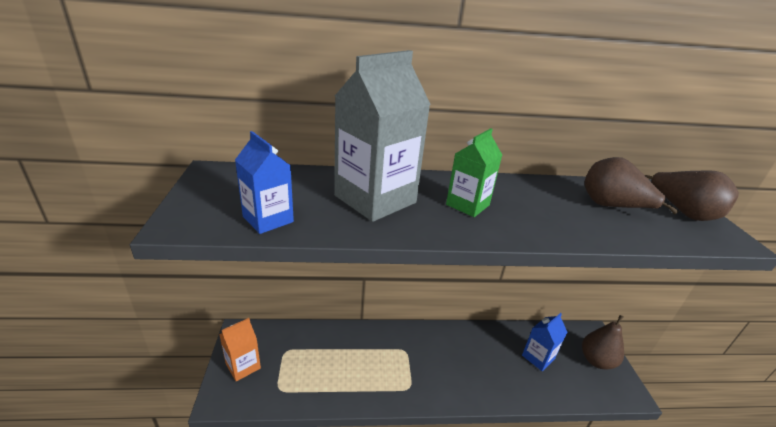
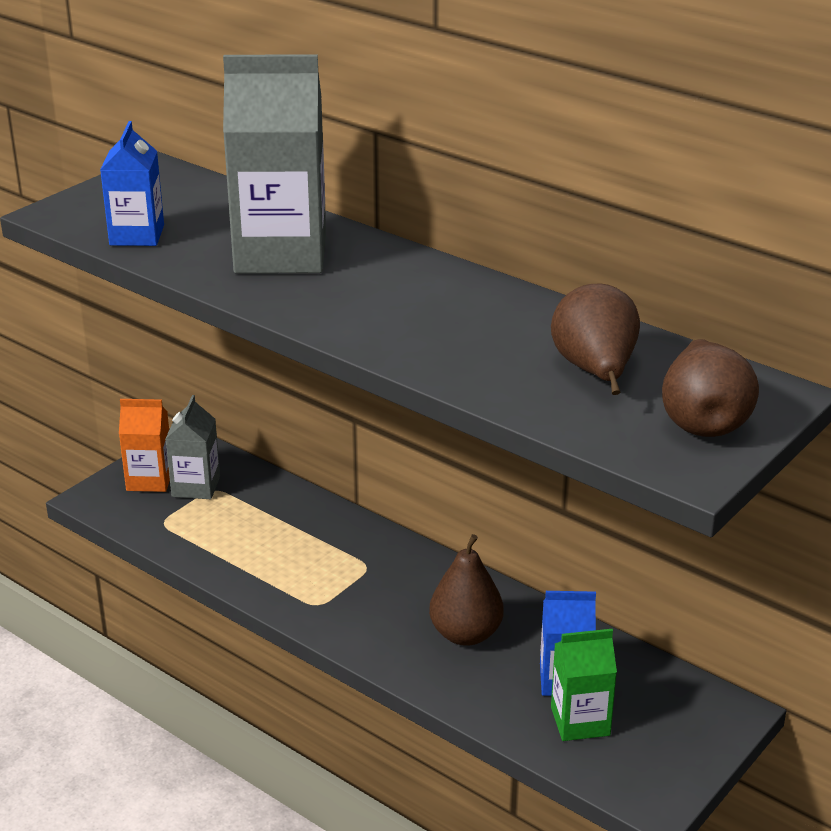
camera: 45 degrees right, 0 degrees up
green carton [446,128,502,217] -> green carton moved to [551,629,617,741]
brown pear [582,315,624,370] -> brown pear moved to [429,534,504,646]
none -> grey carton [165,395,220,499]

